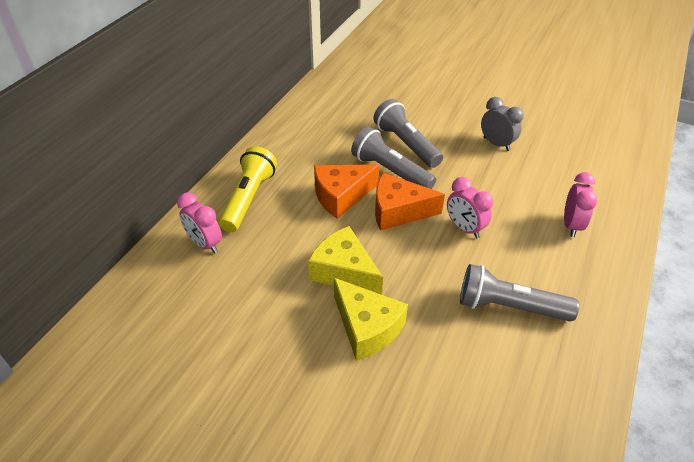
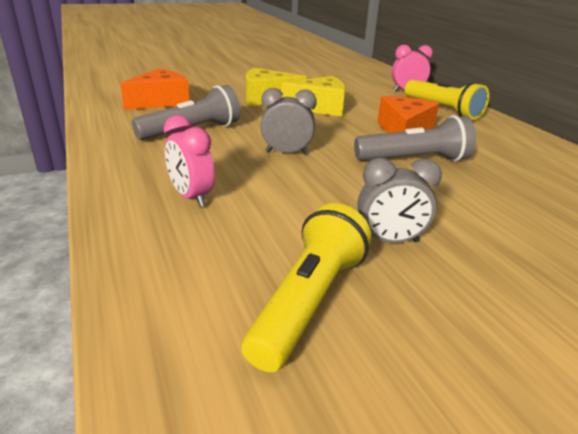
camera: 130 degrees right, 15 degrees down
grey flashlight [373,99,443,168] -> none
orange cheese [375,173,445,231] -> orange cheese moved to [120,68,190,110]
pink clock [447,177,493,238] -> grey clock [261,88,317,154]
none -> yellow flashlight [242,203,371,372]

